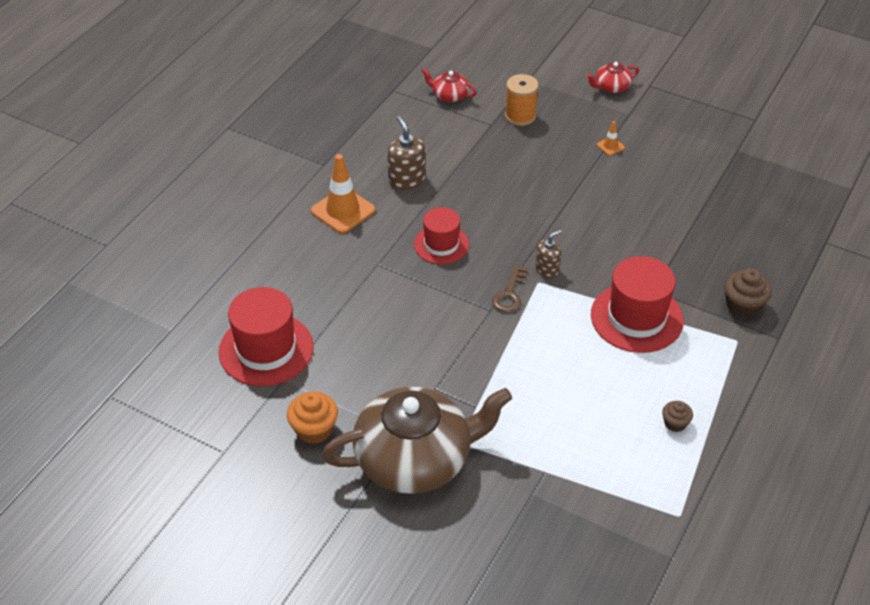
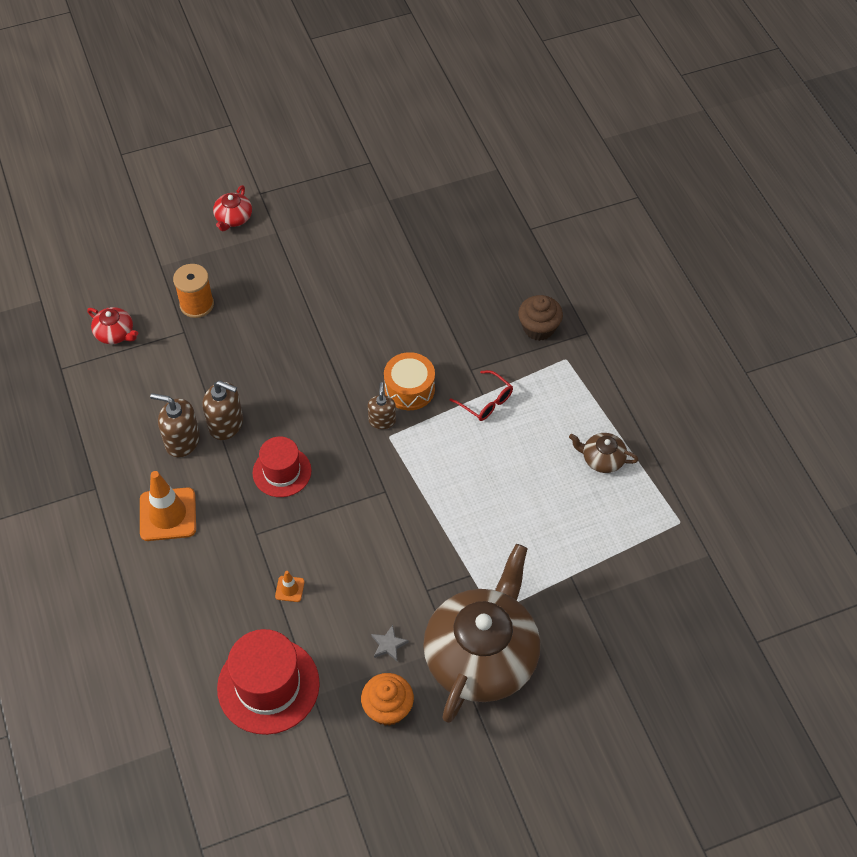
camera: 50 degrees left, 10 degrees up
red teapot [422,68,477,102] -> red teapot turned 120 degrees counterclockwise [87,307,138,344]
brown key [492,265,528,313] -> none
red hat [591,256,684,353] -> red glasses [449,370,513,421]
orange traffic cone [597,121,625,156] -> orange traffic cone moved to [275,571,305,602]
brown cupcake [662,401,693,432] -> brown teapot [569,433,639,473]
none -> brown soap dispenser [202,380,243,440]
none -> grey star [371,625,409,661]
none -> orange drum [384,352,435,410]

